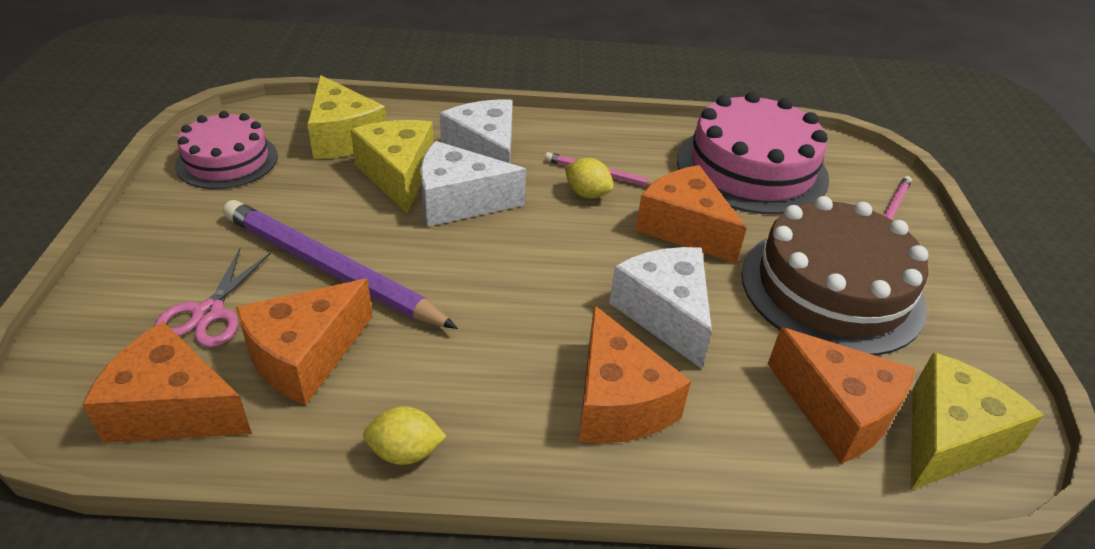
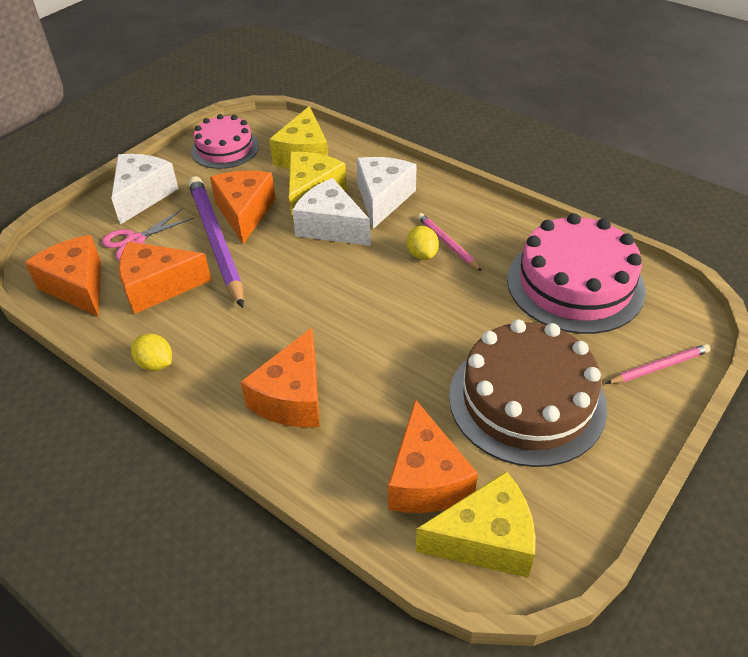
camera: 40 degrees right, 5 degrees up
white cheese [609,247,712,369] -> white cheese moved to [111,154,179,225]
orange cheese [636,165,747,264] -> orange cheese moved to [210,170,276,244]

